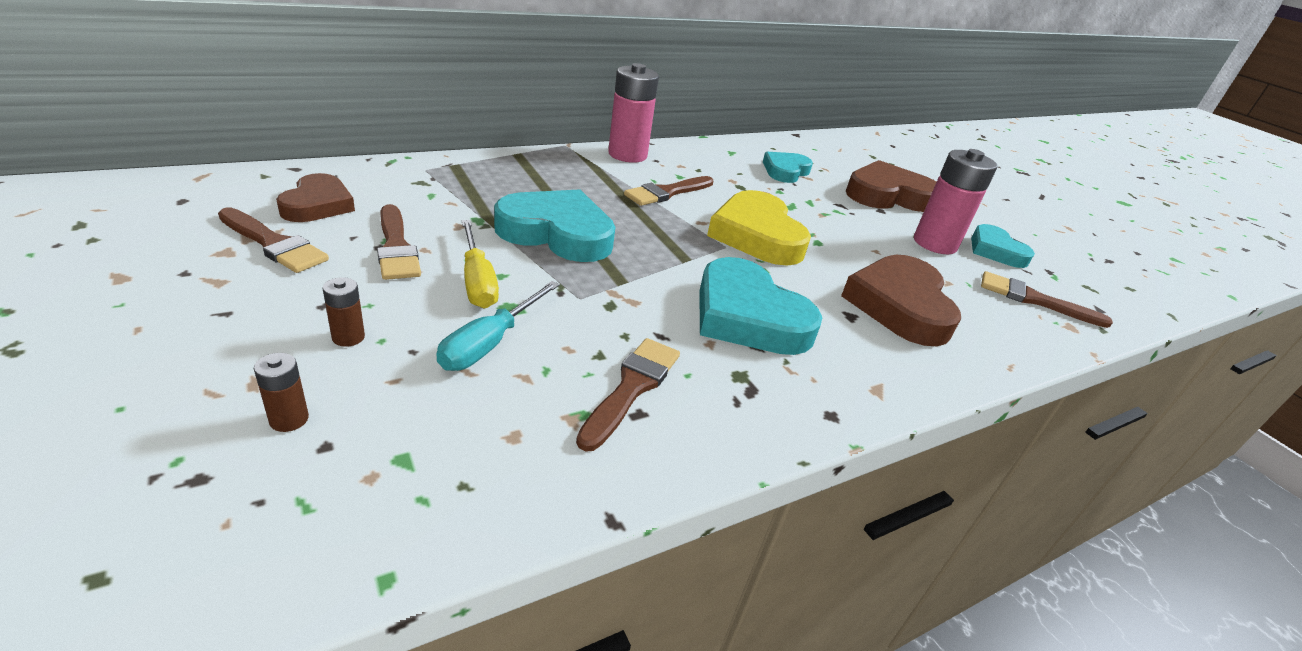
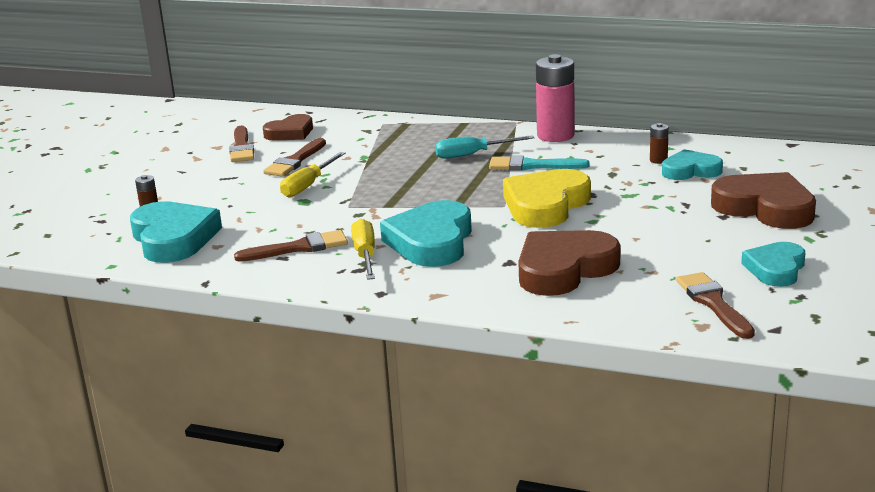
camera: 55 degrees right, 10 degrees down
brown battery [322,277,365,347] -> brown battery moved to [650,123,669,164]
turquoise screwdriver [436,281,560,371] -> turquoise screwdriver moved to [435,135,535,159]
turquoise heart [494,189,616,262] -> turquoise heart moved to [130,201,222,263]
brown brush [624,176,713,206] -> turquoise brush [489,155,589,171]
pink battery [914,149,998,254] -> none
none -> yellow screwdriver [351,219,375,280]

